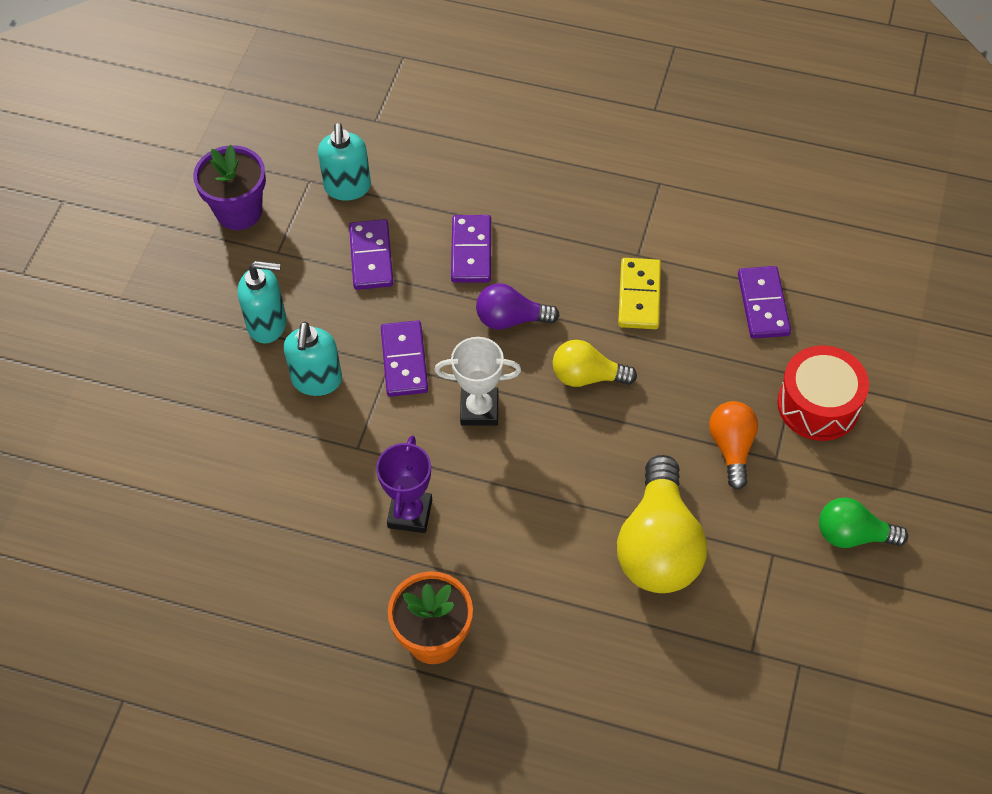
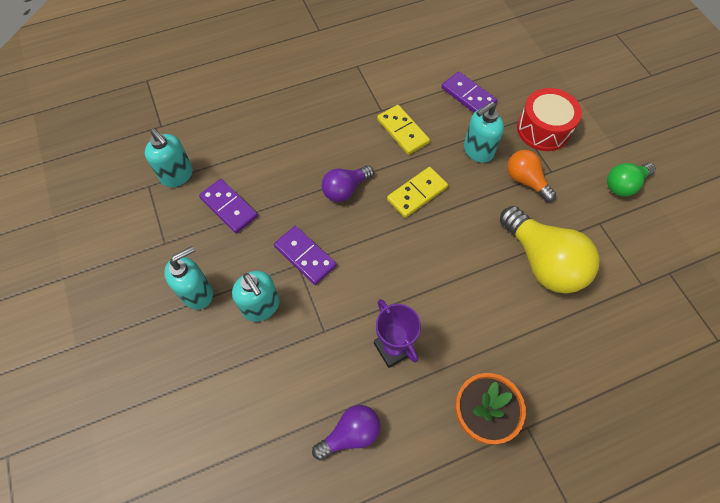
camera: 40 degrees left, 5 degrees up
purple flower pot [193,144,266,230] -> none
white trophy [434,337,521,426] -> none
purple domino [451,215,491,283] -> none
yellow light bulb [552,340,637,387] -> yellow domino [387,167,448,218]
none -> purple light bulb [312,405,381,461]
none -> turquoise soap dispenser [464,102,504,163]

